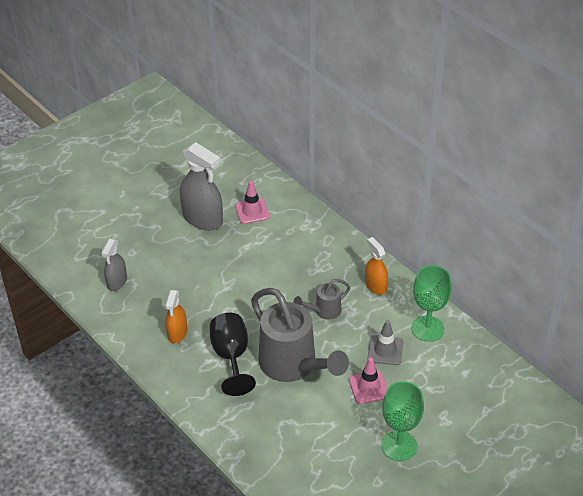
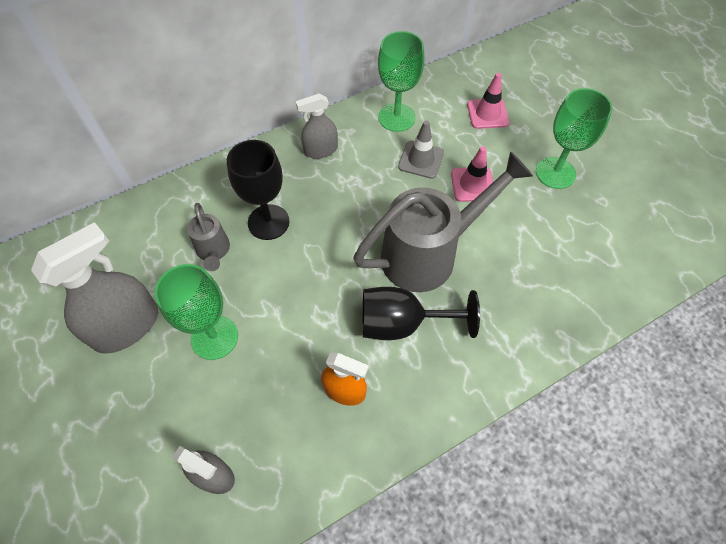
camera: 80 degrees left, 15 degrees up
pink traffic cone [235,181,270,224] -> pink traffic cone moved to [467,73,509,129]
grey watering can [294,279,350,319] -> grey watering can moved to [187,203,230,271]
orange spray bottle [365,237,388,295] -> grey spray bottle [296,93,338,159]
none -> green goblet [155,264,238,360]
none -> black goblet [227,140,289,240]

